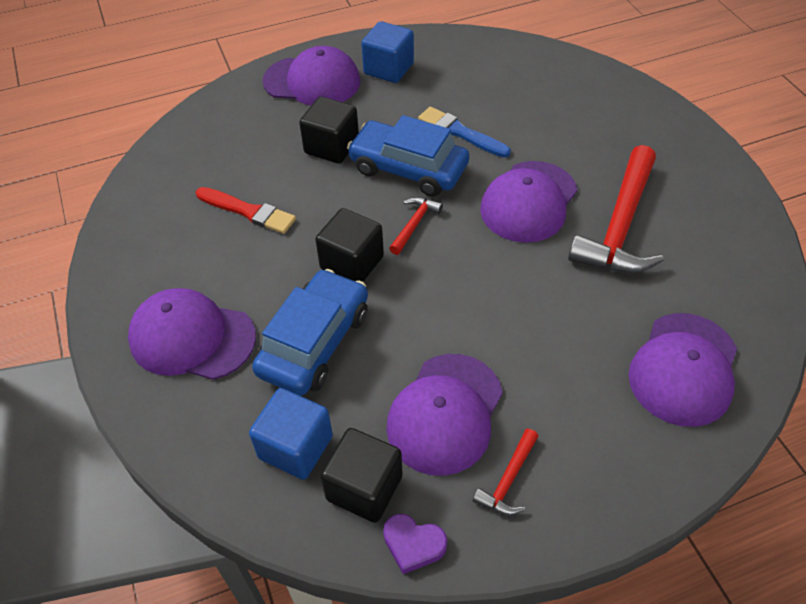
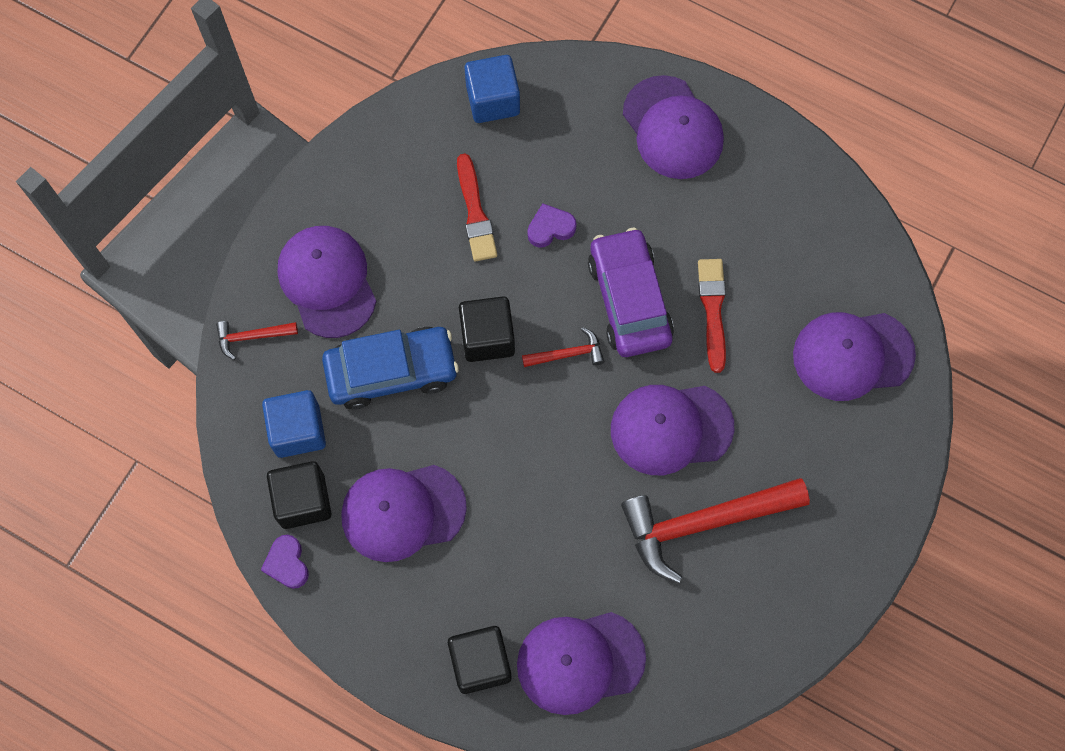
camera: 50 degrees right, 20 degrees up
black cube [299,97,359,164] -> black cube moved to [448,626,511,694]
blue car [347,115,469,197] -> purple car [588,228,674,357]
blue cube [361,21,414,83] -> blue cube moved to [465,55,520,123]
blue brush [418,107,511,158] -> red brush [698,259,726,373]
red hammer [473,429,538,516] -> red hammer moved to [216,321,298,360]
none -> purple heart [528,203,577,248]
none -> purple cap [793,312,916,401]

